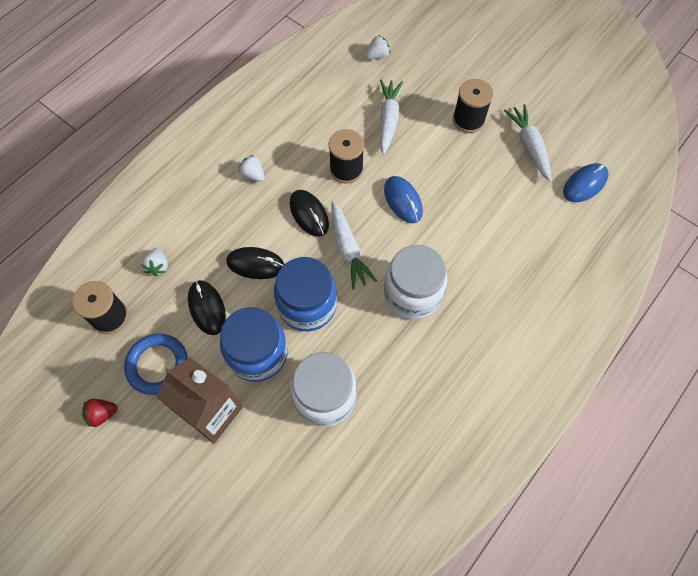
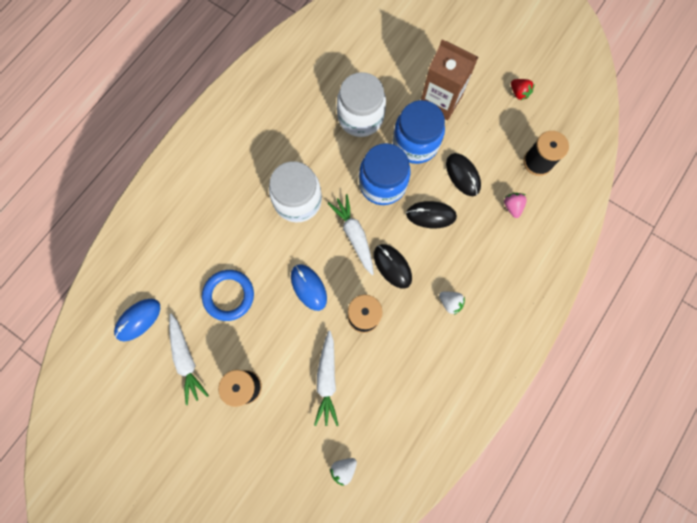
camera: 175 degrees right, 10 degrees up
red strawberry [82,399,118,427] -> red strawberry turned 75 degrees clockwise [511,79,535,101]
blue ring [124,334,188,395] -> blue ring moved to [202,270,254,321]
white strawberry [141,248,168,276] -> pink strawberry [504,193,527,218]

